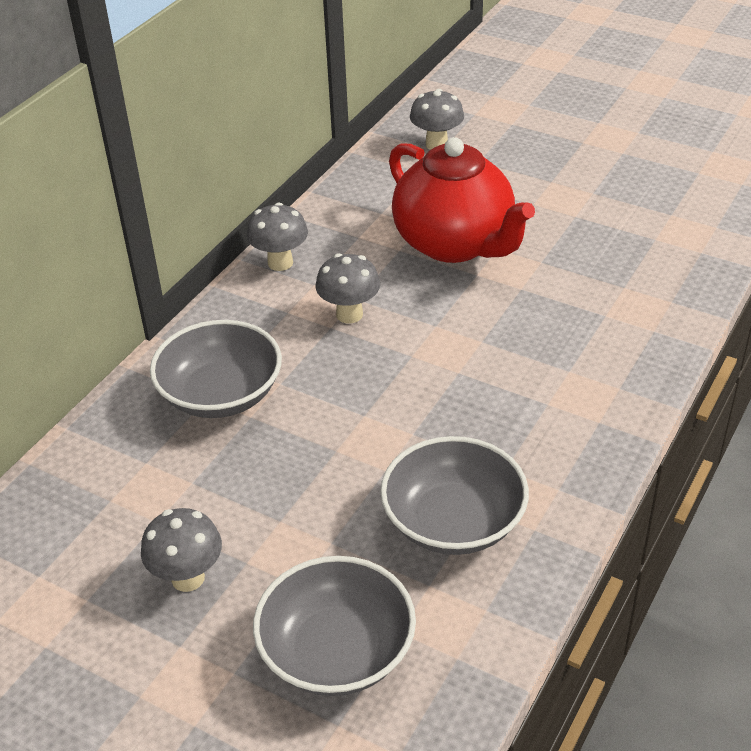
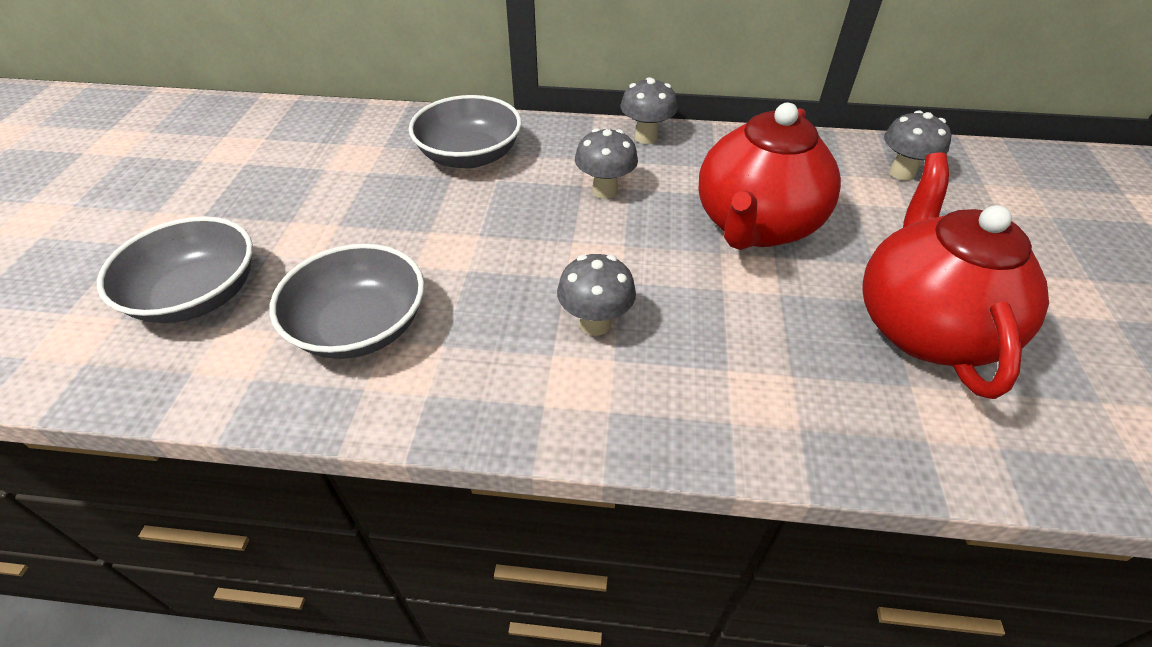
camera: 65 degrees right, 5 degrees up
grey mushroom [141,508,222,592] -> grey mushroom moved to [557,254,636,336]
none -> red teapot [862,152,1049,399]

